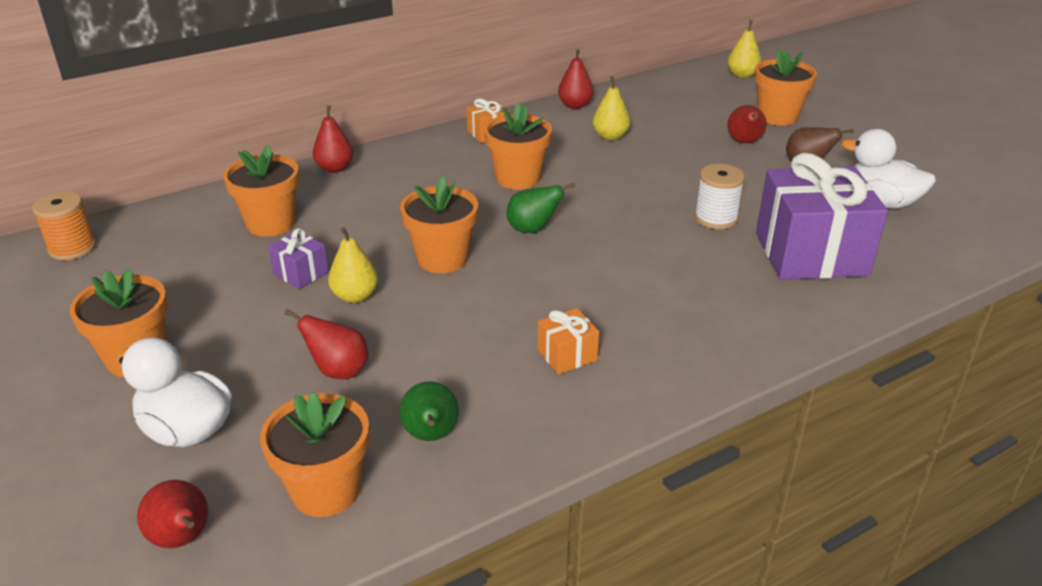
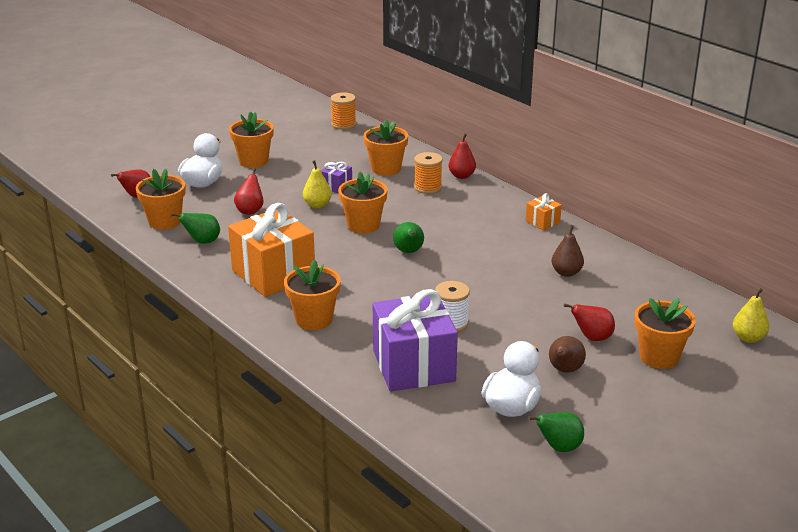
camera: 80 degrees right, 5 degrees down
orange flower pot [484,103,552,190] -> orange flower pot moved to [284,259,340,330]
orange gift [537,308,599,374] -> orange gift [228,203,315,297], size x2.30
red pear [558,49,593,109] -> none
yellow pear [592,76,630,140] -> brown pear [552,225,584,277]
none -> orange spool [414,152,443,194]
none -> green pear [528,412,584,452]

